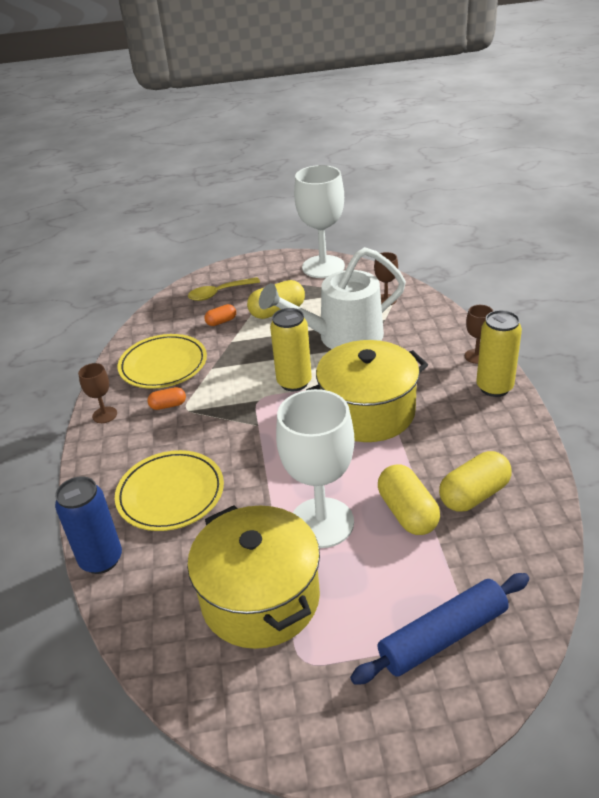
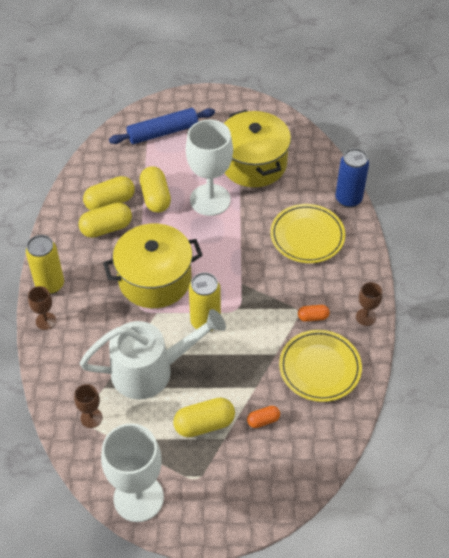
camera: 175 degrees left, 15 degrees up
yellow spoon [188,277,260,301] -> none
none -> yellow capsule [78,203,132,238]

